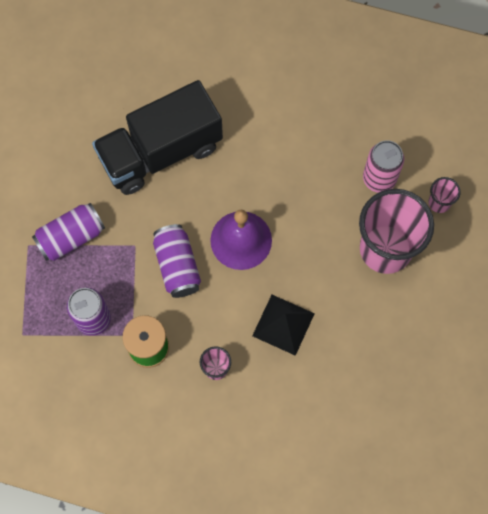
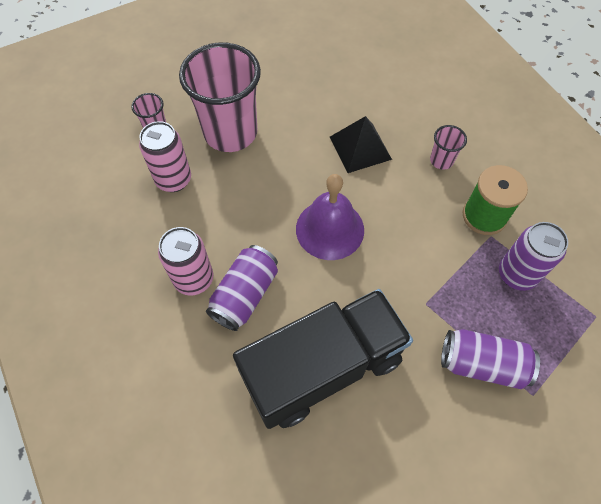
camera: 135 degrees left, 10 degrees down
black truck [92,80,223,195] -> black truck turned 45 degrees counterclockwise [233,289,413,429]
purple can [153,224,201,298] -> purple can moved to [206,245,278,331]
none -> pink can [158,227,213,296]

